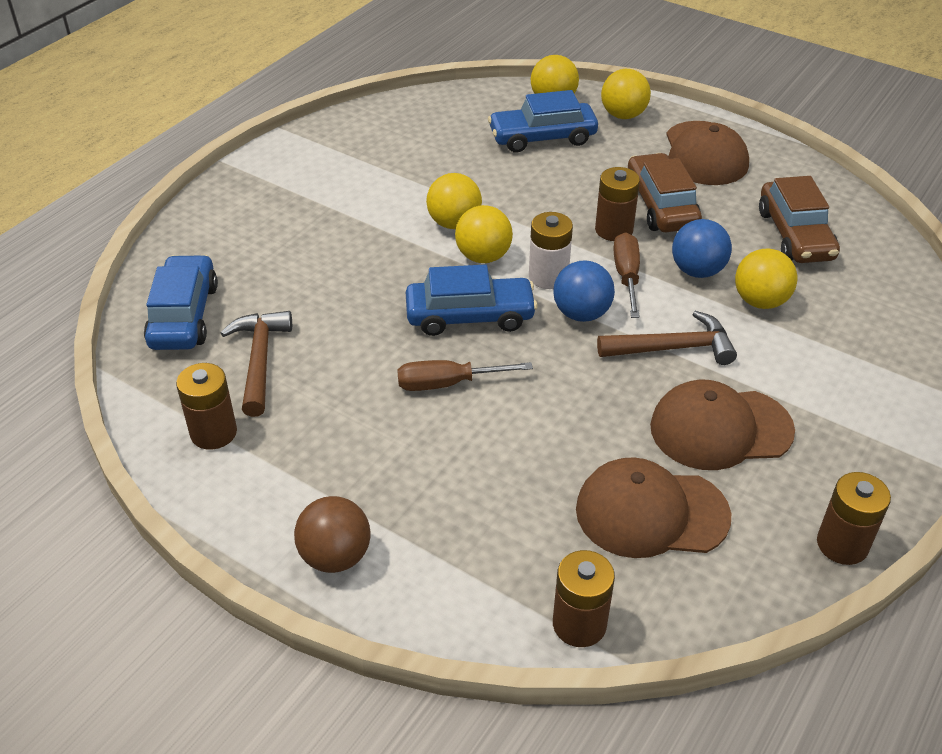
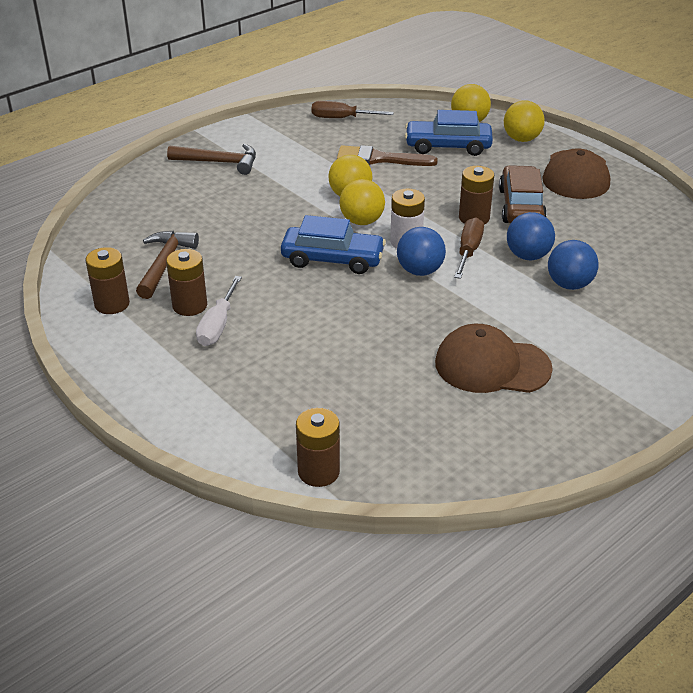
camera: 15 degrees right, 5 degrees down
blue car [144,255,218,350] -> none
brown ball [294,496,370,573] -> none
brown screwdriver [397,360,533,391] -> brown screwdriver moved to [312,101,394,118]
brown cap [576,457,731,558] -> none
brown hammer [597,311,737,365] -> brown hammer moved to [167,144,256,175]
yellow ball [735,248,797,309] -> blue ball [548,240,599,290]
brown car [759,176,840,263] -> none
brown battery [817,472,891,565] -> brown battery moved to [166,249,207,316]
none -> white screwdriver [196,276,242,346]
none -> brown brush [337,145,438,166]

